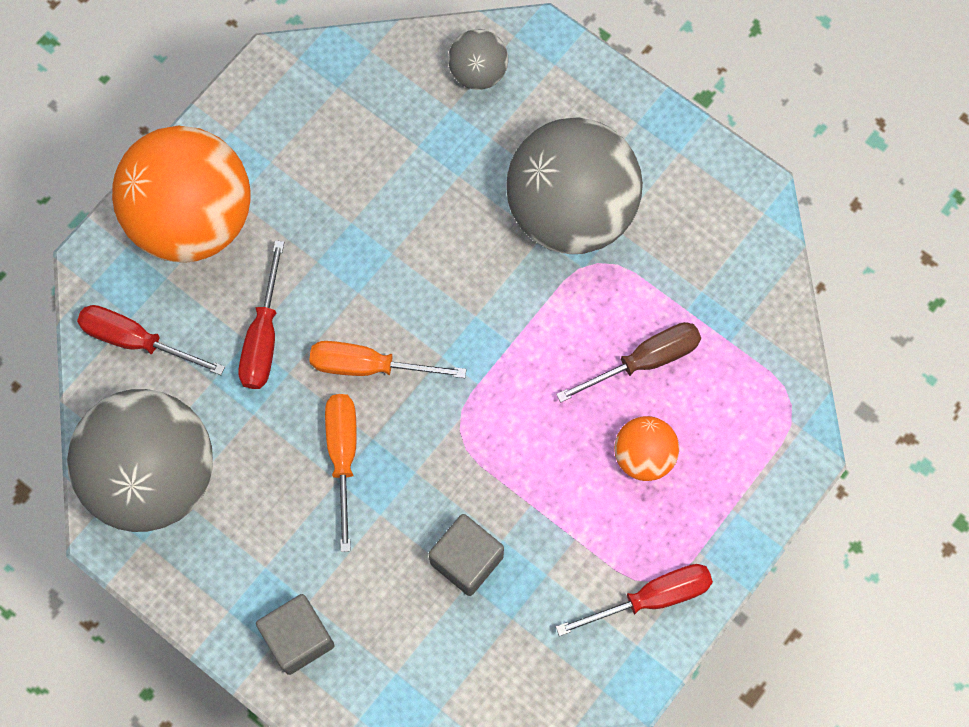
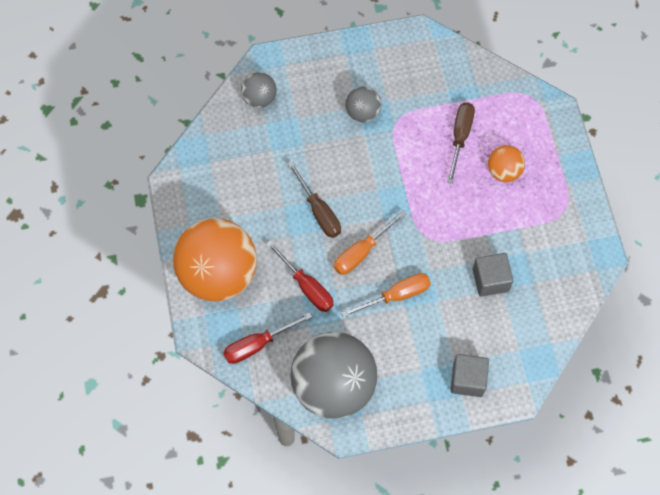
camera: 50 degrees left, 5 degrees down
orange screwdriver [325,394,357,552] -> orange screwdriver turned 120 degrees clockwise [341,273,431,318]
grey ball [506,117,643,254] -> grey ball [345,86,381,123], size x0.46
red screwdriver [556,564,713,636] -> none
none -> brown screwdriver [288,162,341,238]

